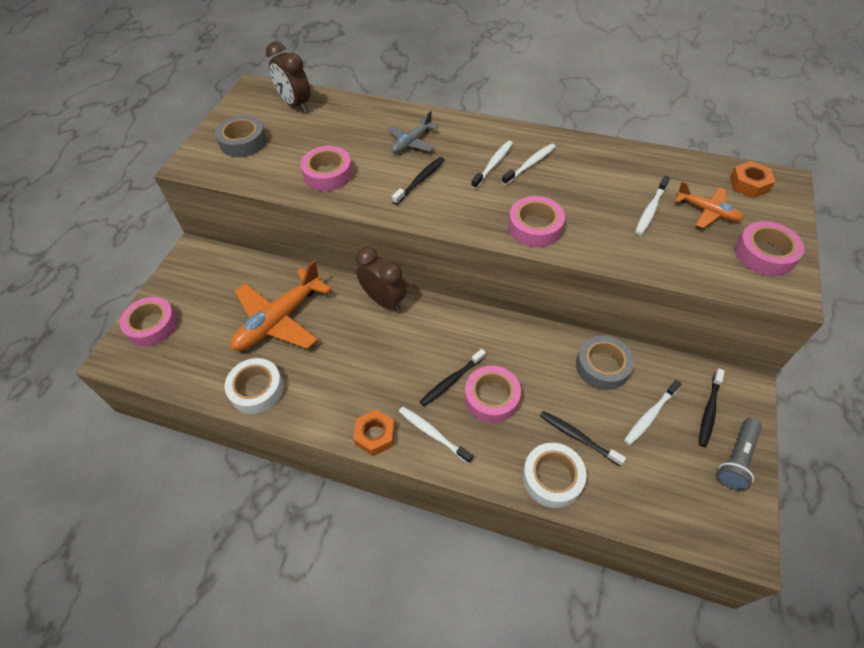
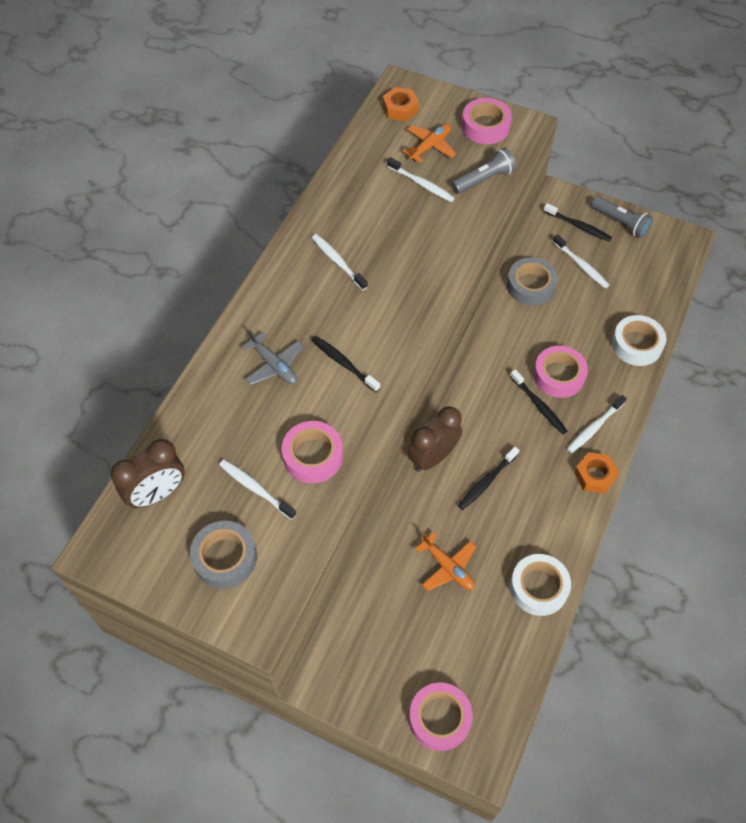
camera: 85 degrees left, 5 degrees up
orange plane [230,260,331,351] -> orange plane [415,532,476,591], size x0.54
white toothbrush [471,141,513,189] -> white toothbrush moved to [219,459,296,520]
pink tape [508,196,565,247] -> none
black toothbrush [540,411,626,466] -> black toothbrush moved to [458,447,519,510]
none -> grey flashlight [451,148,517,194]

